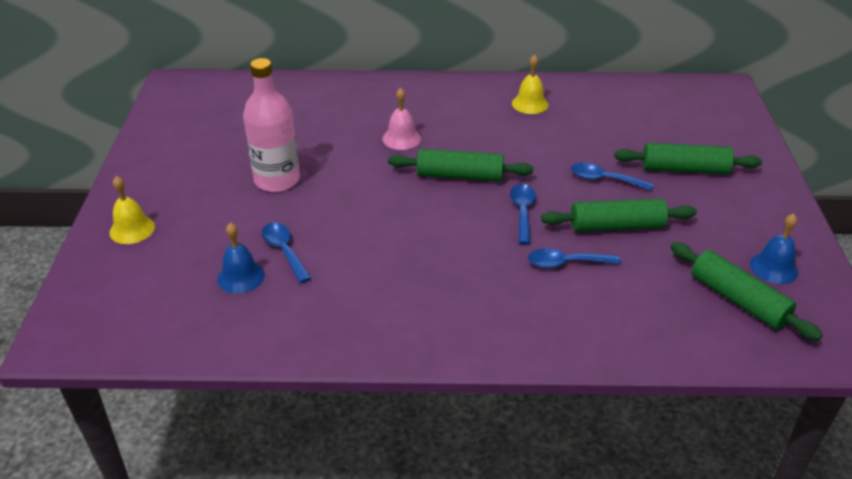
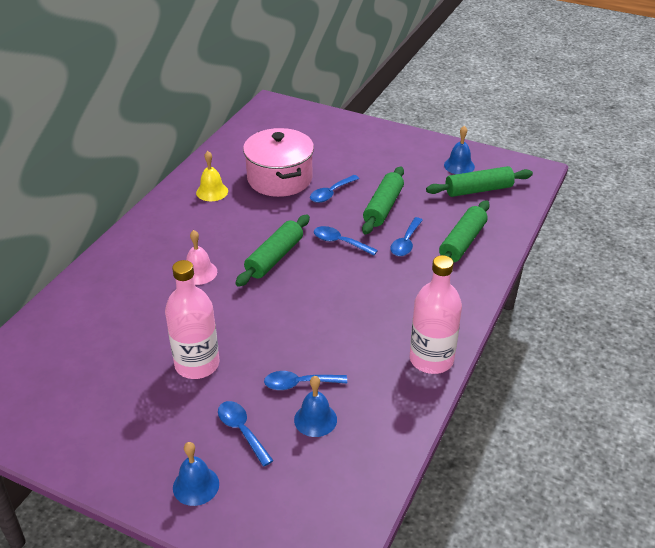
camera: 65 degrees left, 0 degrees up
yellow bell [109,176,155,244] -> blue bell [173,442,219,506]
green rolling pin [614,143,762,174] -> green rolling pin moved to [439,200,490,262]
none -> blue spoon [218,401,274,467]
none -> pink pot [243,128,314,197]
none -> pink bottle [410,255,462,374]

